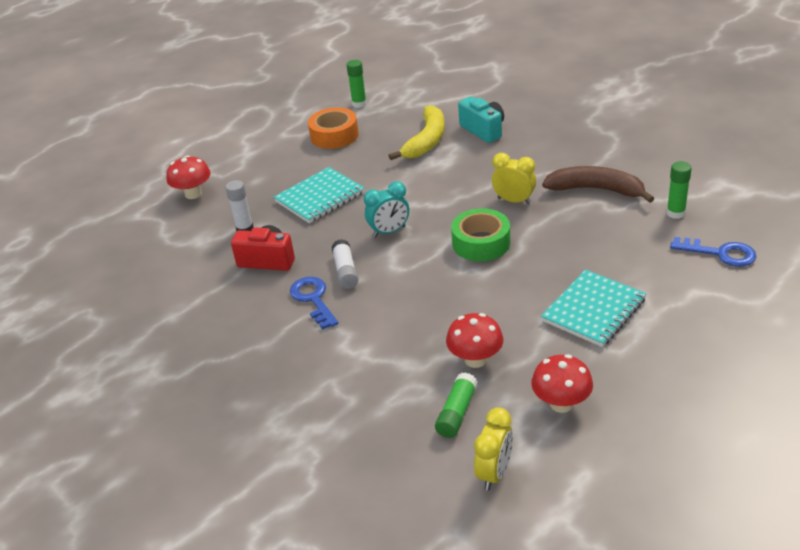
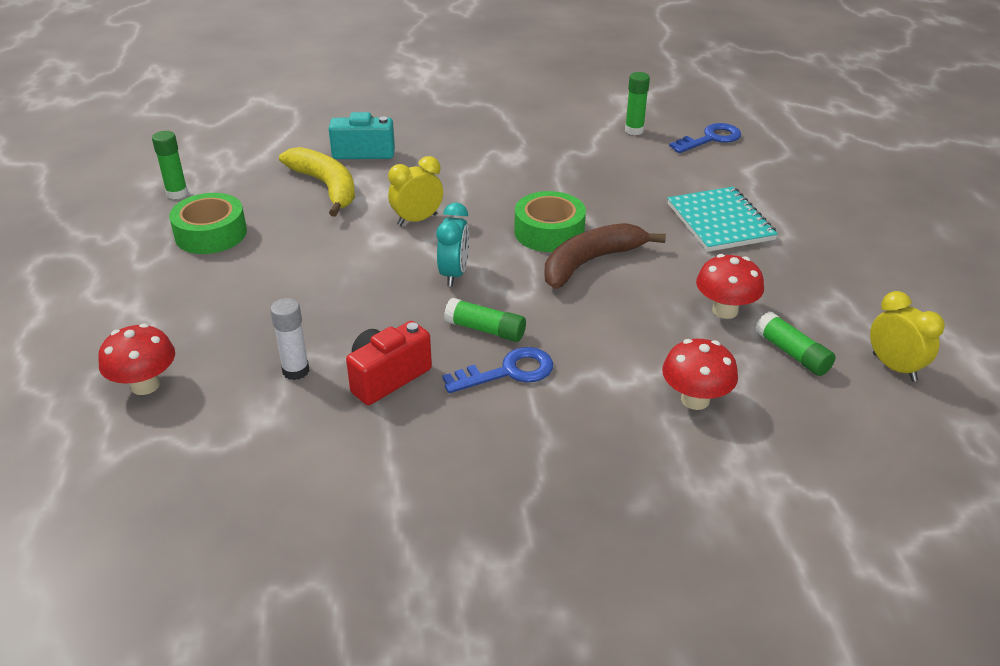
camera: 60 degrees left, 0 degrees up
turquoise notebook [274,167,365,223] -> none
blue key [290,277,338,330] -> blue key turned 150 degrees clockwise [442,347,553,393]
orange tape [308,107,359,149] -> green tape [169,193,247,254]
white glue stick [332,239,358,289] -> green glue stick [444,298,526,342]
yellow clock [492,153,536,204] -> yellow clock moved to [388,156,443,226]
red mushroom [531,354,593,413] -> red mushroom moved to [662,339,738,410]
brown banana [542,166,654,203] -> brown banana moved to [544,223,666,289]

